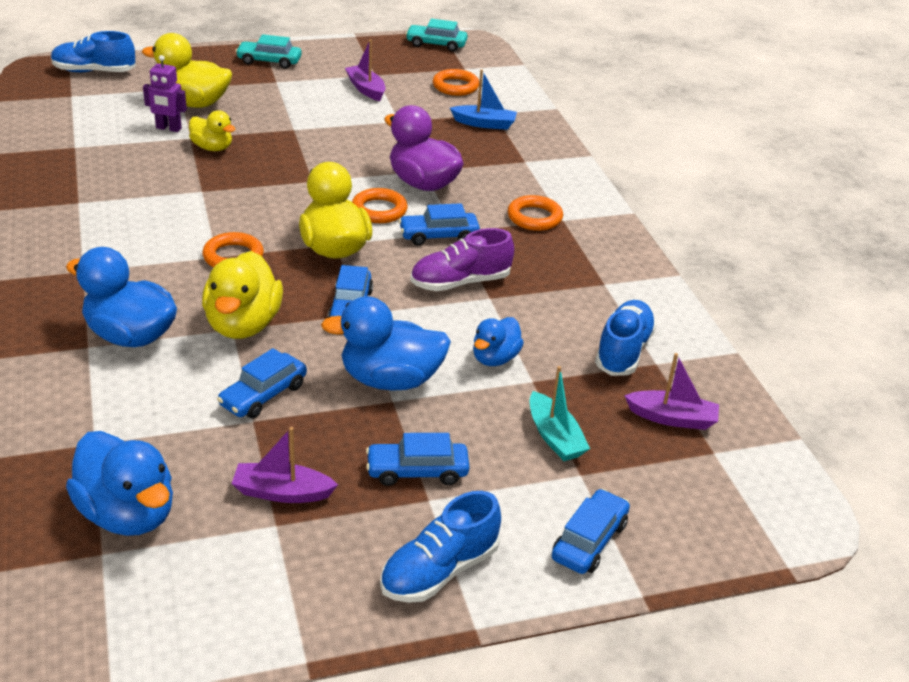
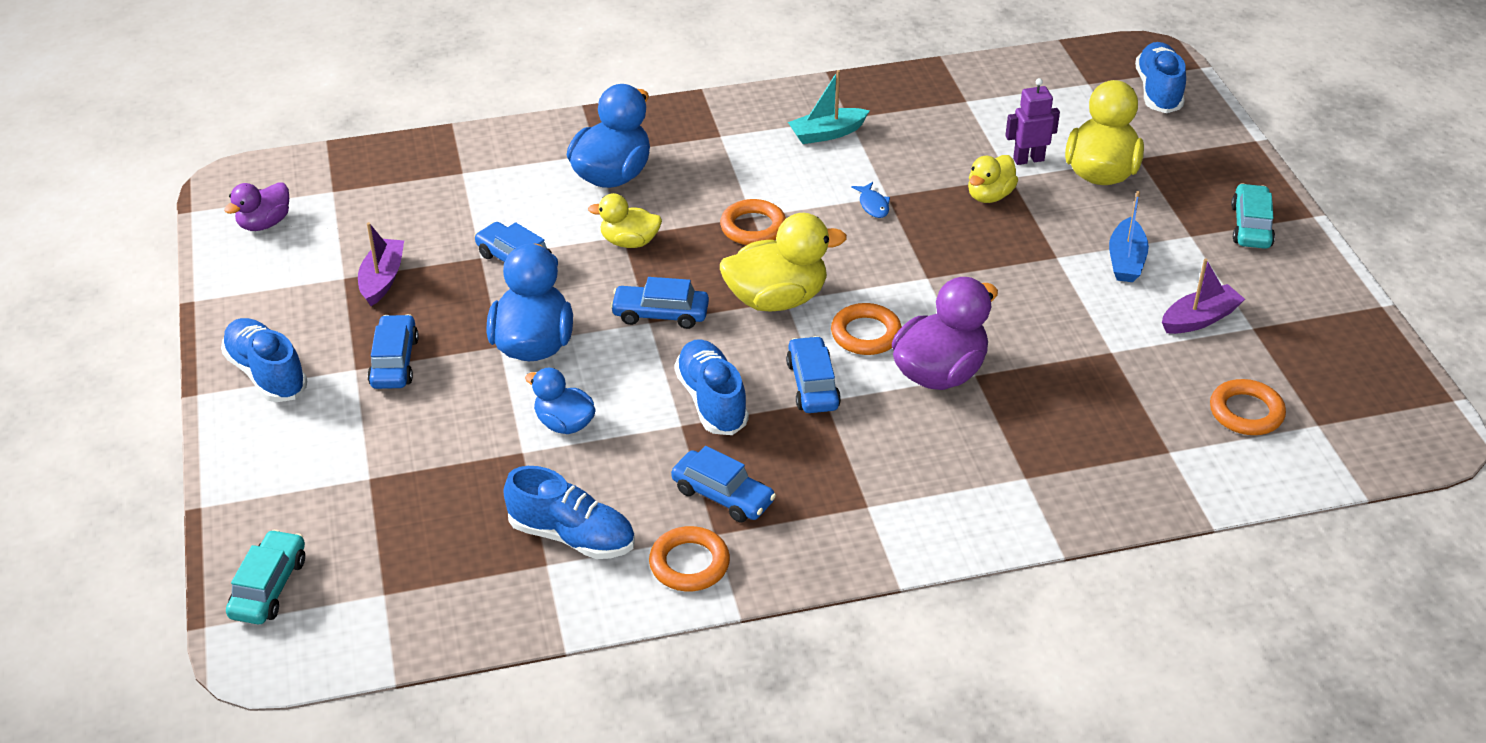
camera: 95 degrees right, 5 degrees up
blue duck [66,431,173,536] -> none
purple robot [143,55,187,132] -> purple robot turned 60 degrees clockwise [1005,78,1060,165]
yellow duck [202,251,283,339] -> yellow duck [588,193,662,248], size x0.59
turquoise car [406,19,468,52] -> turquoise car moved to [226,529,305,624]
purple shoe [410,228,514,291] -> blue shoe [675,339,749,435]
blue boat [450,69,517,130] -> blue boat moved to [1109,191,1149,282]
orange ring [507,195,563,231] -> orange ring moved to [649,526,730,591]
turquoise boat [530,366,590,461] -> turquoise boat moved to [788,70,870,144]
blue car [552,489,630,574] -> blue car moved to [671,446,776,522]
purple boat [624,353,719,430] -> none
none -> purple duck [224,182,289,231]
none -> blue fish [851,182,890,218]

